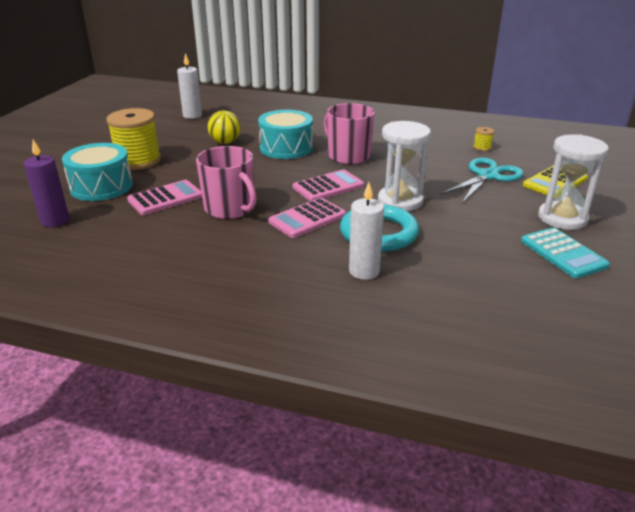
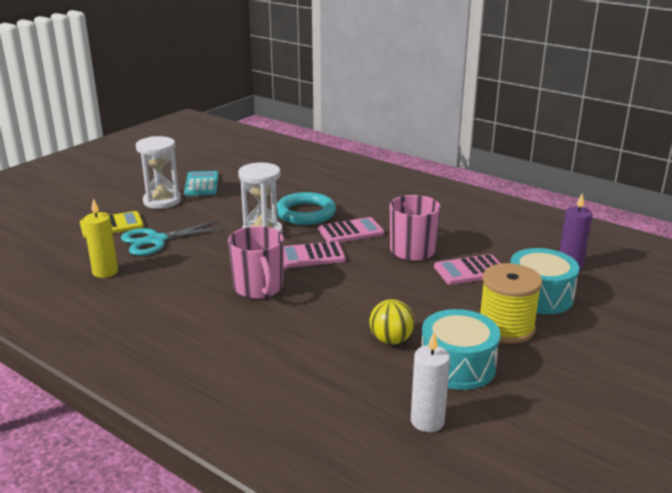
camera: 160 degrees left, 5 degrees down
turquoise drum [258,110,313,159] -> turquoise drum moved to [421,309,500,390]
white candle [349,182,384,280] -> none
yellow spool [473,127,494,151] -> yellow candle [83,198,118,278]

